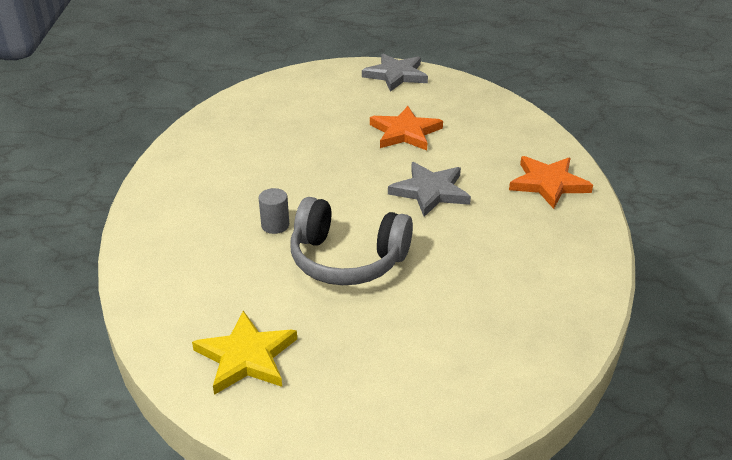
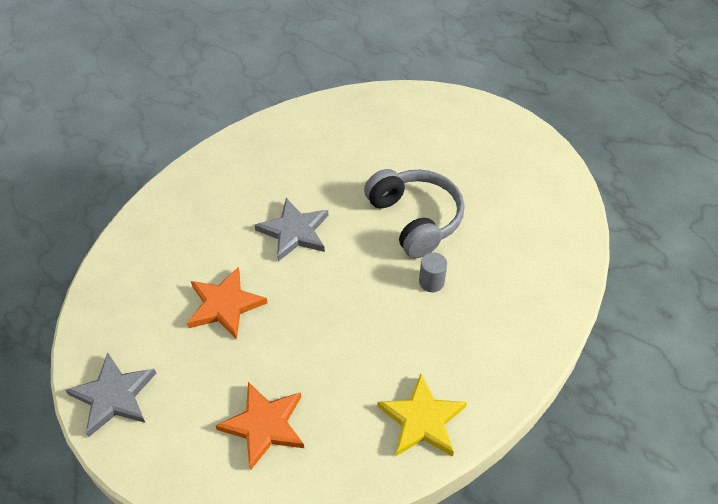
camera: 135 degrees left, 15 degrees up
yellow star [192,311,297,395] -> yellow star moved to [377,374,467,457]
orange star [509,156,593,209] -> orange star moved to [215,382,304,470]

